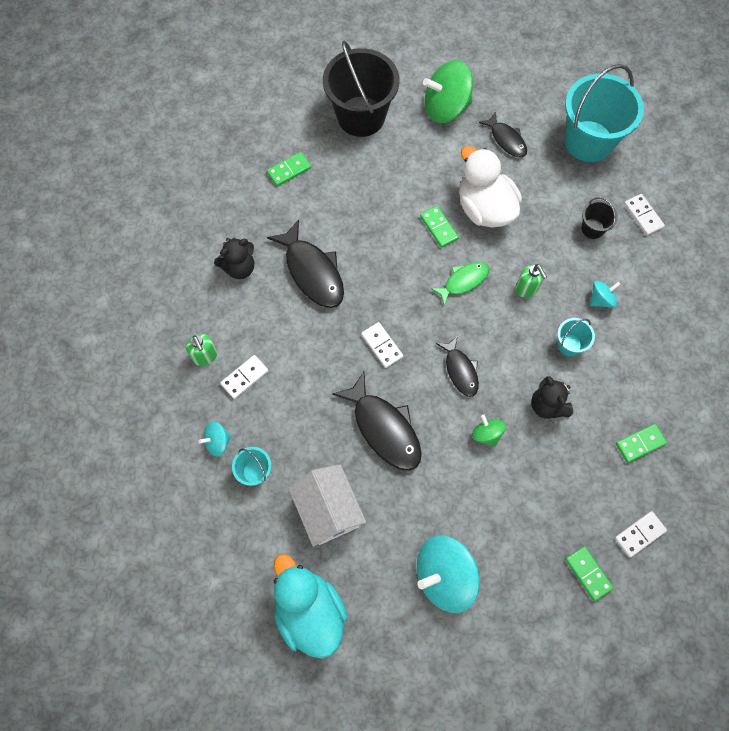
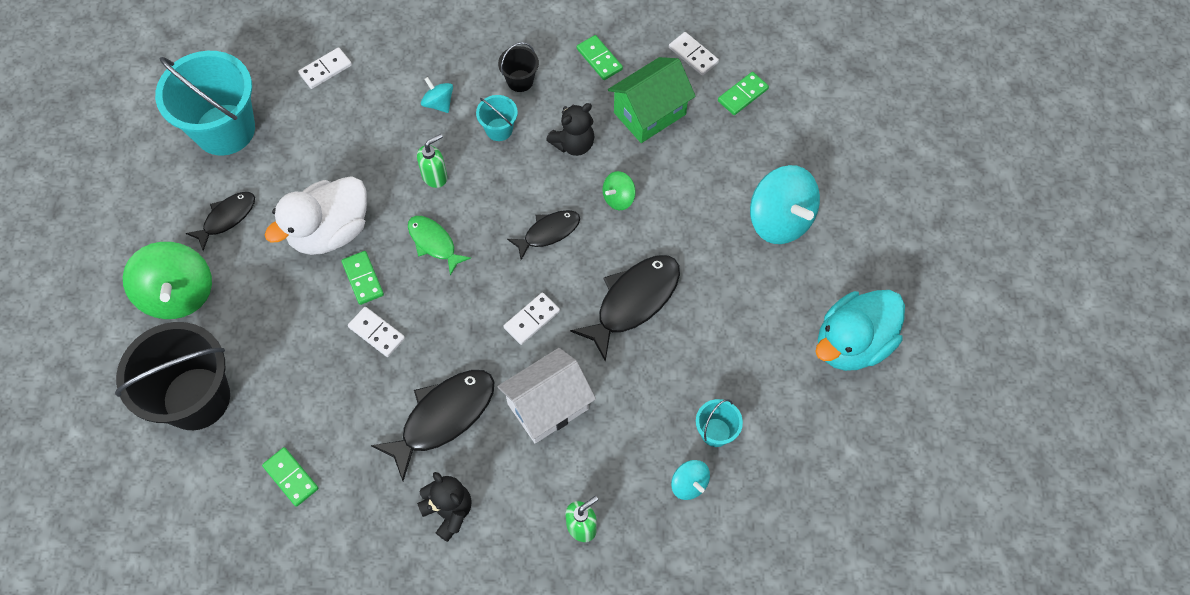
camera: 100 degrees left, 5 degrees down
white domino [220,355,268,399] -> white domino moved to [348,307,405,357]
white house [288,465,366,547] -> white house moved to [497,348,596,443]
green domino [420,206,459,248] -> green domino turned 75 degrees counterclockwise [342,251,384,305]
black bucket [581,197,618,239] -> black bucket moved to [498,42,539,92]
none -> green house [608,57,696,143]

